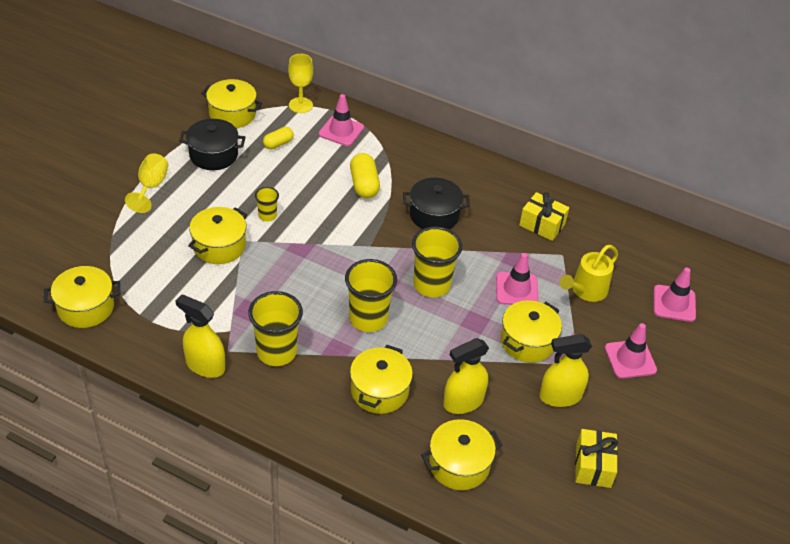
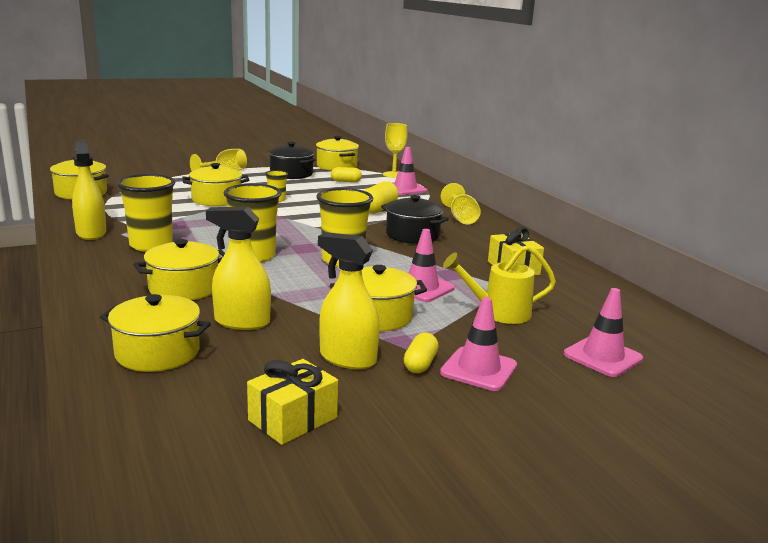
camera: 40 degrees right, 25 degrees down
none -> yellow capsule [404,332,439,373]
none -> yellow goblet [441,183,481,225]

